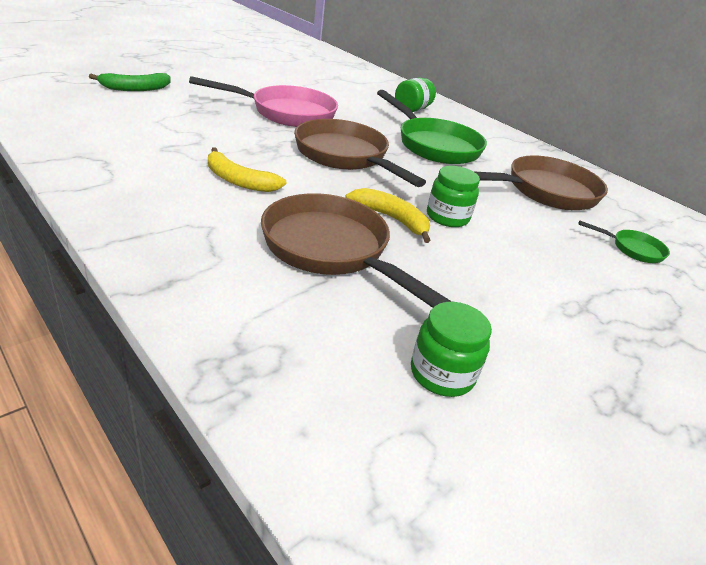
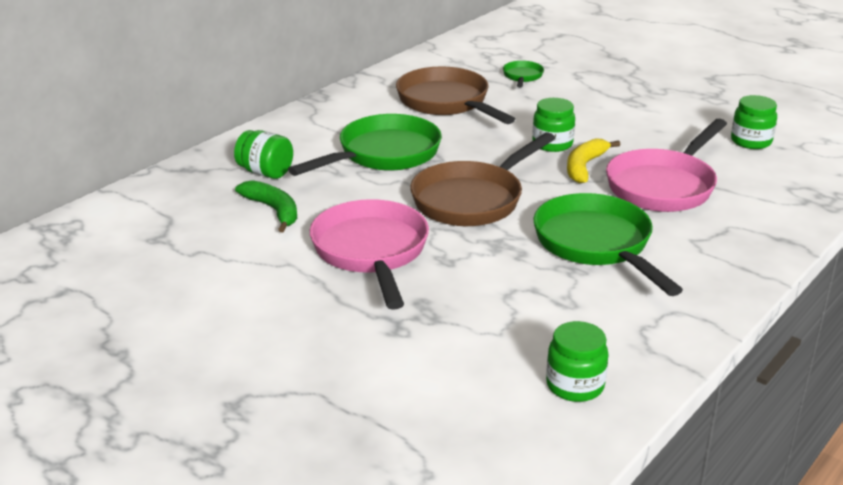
camera: 95 degrees left, 5 degrees down
green banana [89,73,171,91] -> green banana moved to [235,180,297,232]
yellow banana [208,147,286,192] -> green pan [534,193,683,296]
brown pan [261,193,452,308] -> pink pan [606,119,727,212]
none -> green jar [546,321,609,402]

